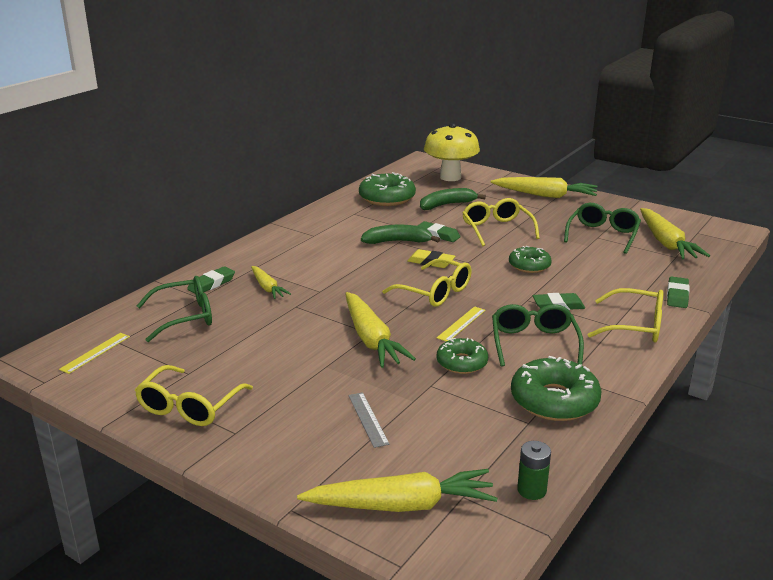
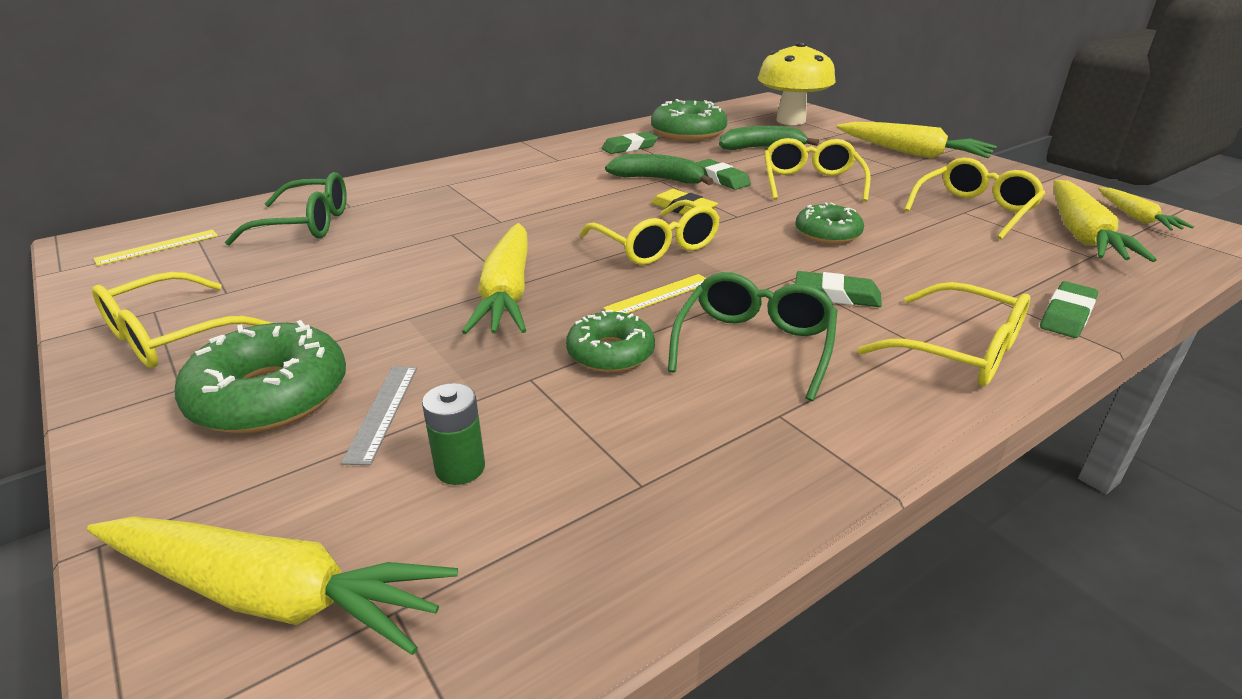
camera: 20 degrees right, 5 degrees up
green eraser [187,266,235,293] -> green eraser moved to [602,132,658,154]
yellow carrot [251,266,291,299] -> yellow carrot moved to [1098,187,1194,231]
green donut [511,356,601,421] -> green donut moved to [175,320,346,433]
green battery [517,441,551,500] -> green battery moved to [422,383,485,485]
green glasses [564,203,641,254] -> yellow glasses [904,158,1045,239]

